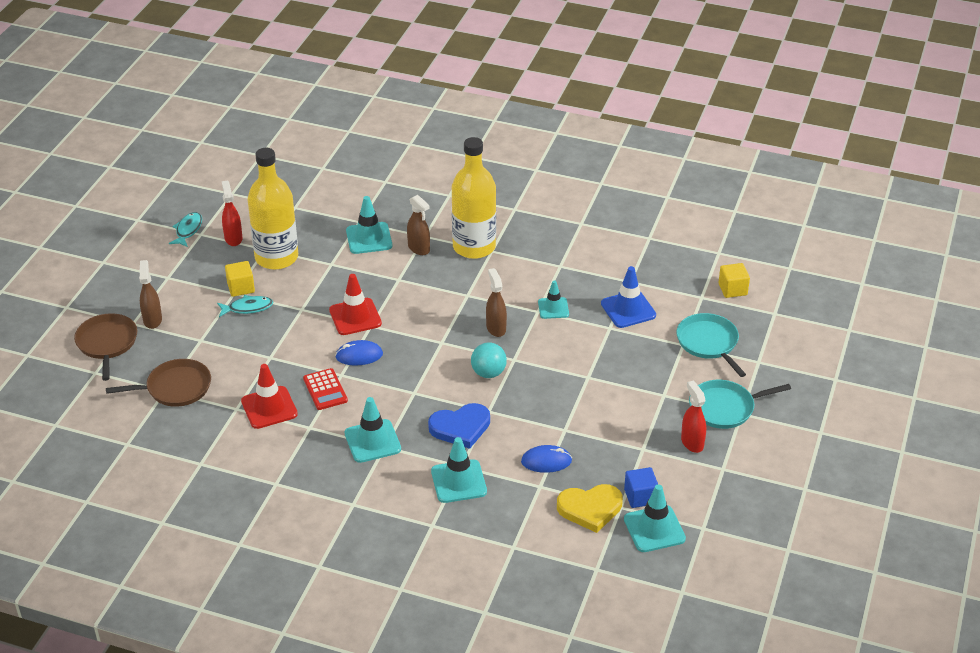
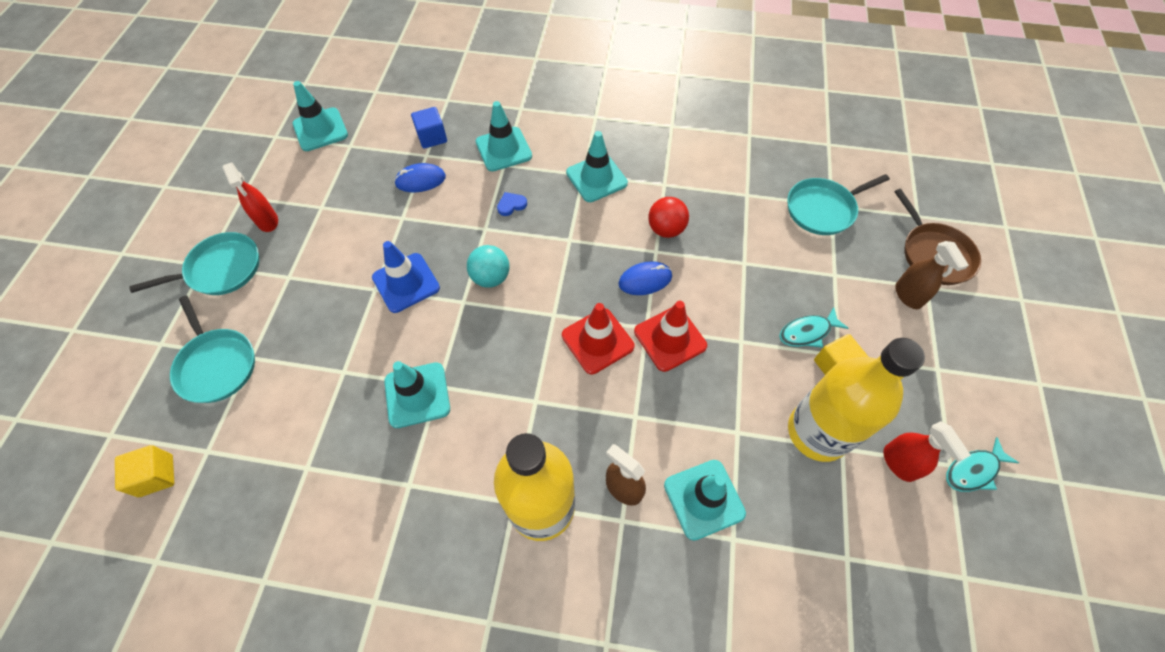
camera: 170 degrees right, 20 degrees up
brown pan [106,359,211,407] -> turquoise pan [788,174,890,235]
turquoise fish [169,212,202,247] -> turquoise fish turned 60 degrees clockwise [946,437,1019,492]
red traffic cone [241,364,298,429] -> red traffic cone moved to [562,303,635,374]
red calculator [303,368,348,410] -> red ball [648,197,689,238]
blue heart [428,403,490,449] -> blue heart [497,192,527,216], size x0.47
brown spray bottle [486,268,507,337] -> none
turquoise traffic cone [538,280,569,319] -> turquoise traffic cone [384,361,450,428], size x1.53
yellow heart [557,484,623,533] -> none
blue traffic cone [601,266,656,328] -> blue traffic cone moved to [372,241,440,313]
blue cube [624,467,658,508] -> blue cube moved to [411,107,447,149]

